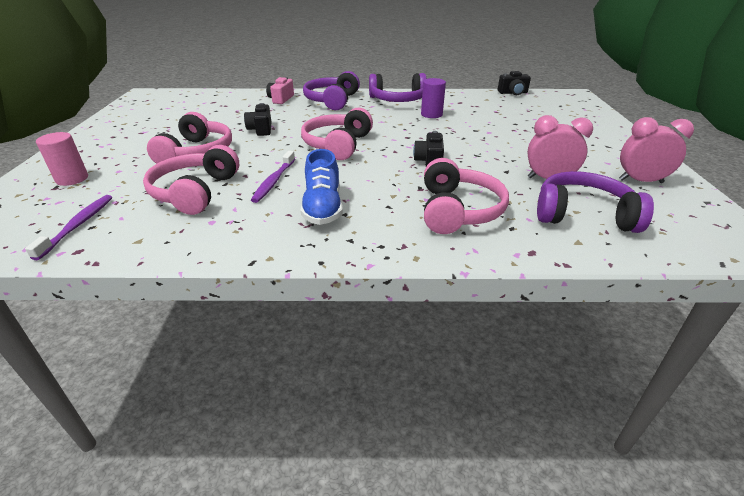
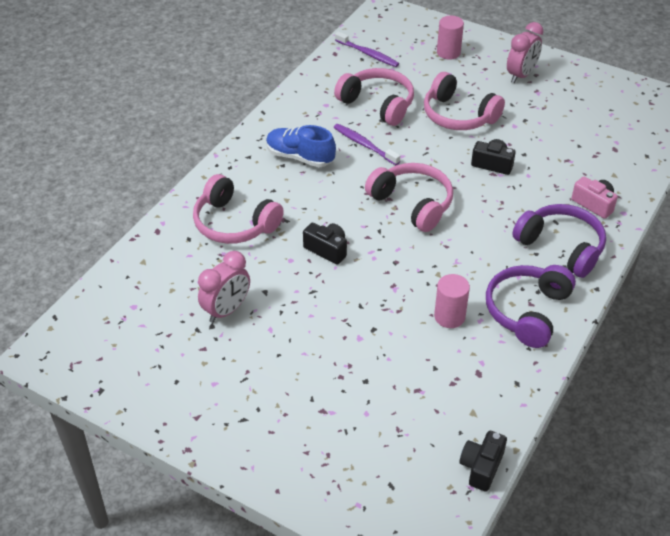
camera: 120 degrees right, 10 degrees up
purple cylinder [421,78,446,118] -> pink cylinder [434,274,470,328]
purple headphones [537,171,654,233] -> none
pink clock [619,117,694,183] -> pink clock moved to [507,22,543,83]

